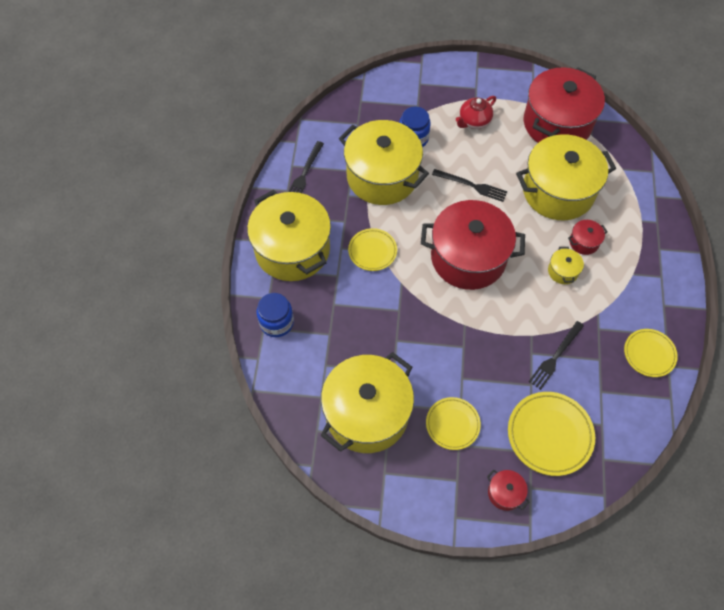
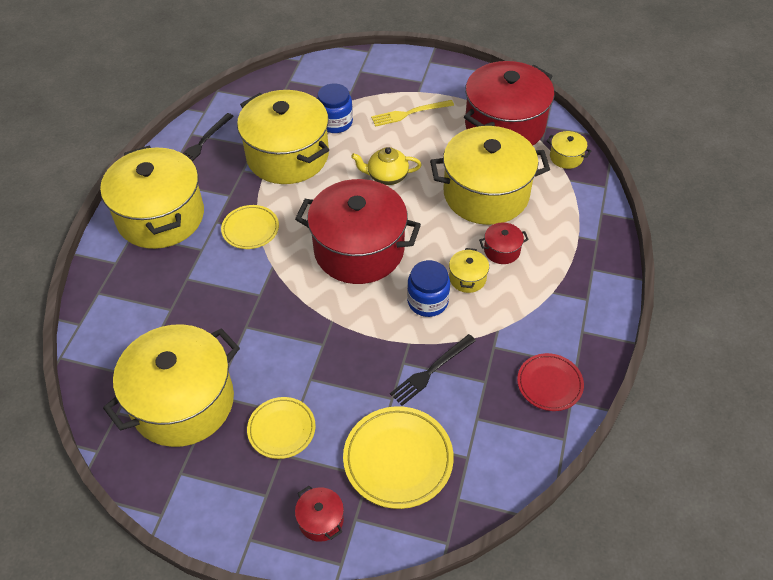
camera: 10 degrees right, 10 degrees down
blue jar [256,293,294,337] -> blue jar moved to [407,260,450,317]
black fork [432,169,507,202] -> yellow teapot [351,147,422,185]
red teapot [456,96,496,129] -> yellow fork [371,100,454,127]
yellow plate [624,329,678,377] -> red plate [517,353,584,411]
none -> yellow pot [547,131,591,169]

